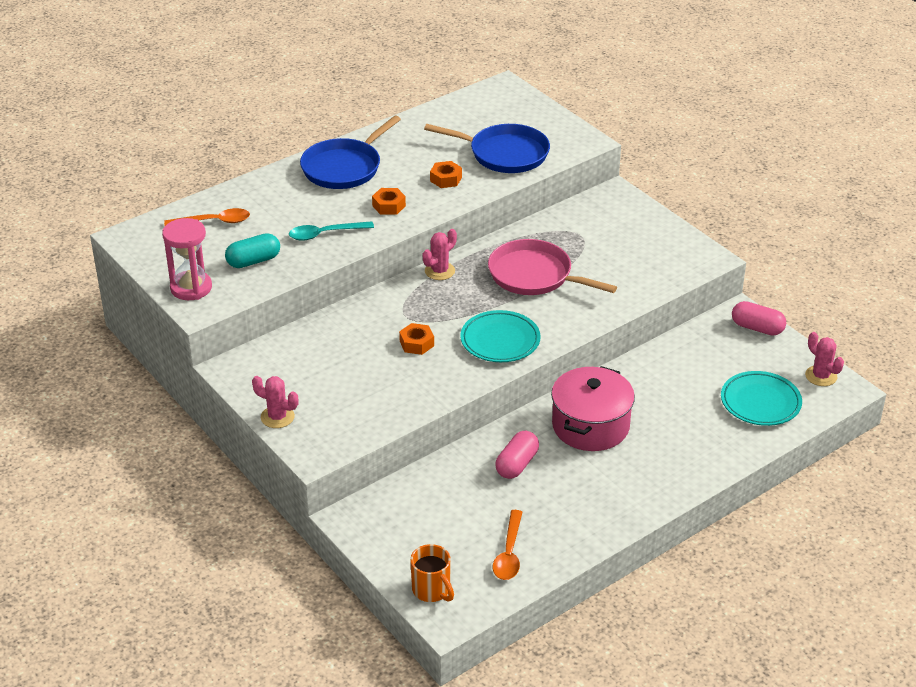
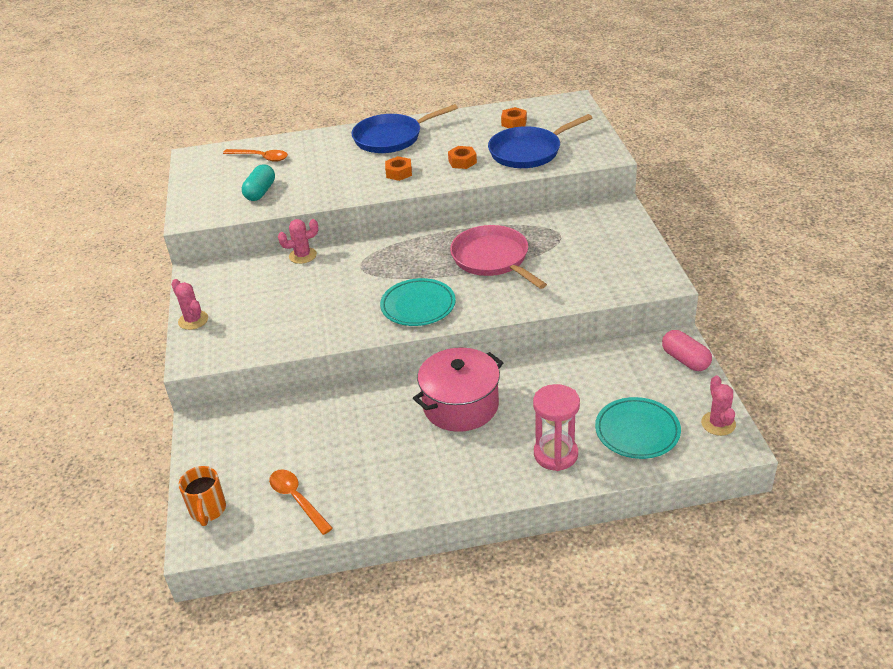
camera: 30 degrees right, 0 degrees up
pink hourglass [162,218,212,300] -> pink hourglass moved to [533,384,580,471]
turquoise capsule [225,233,280,268] -> turquoise capsule turned 75 degrees counterclockwise [242,164,275,201]
turquoise spoon [289,221,374,241] -> none
orange nut [399,323,434,355] -> orange nut moved to [501,107,527,128]
pink cactus [423,229,457,280] -> pink cactus moved to [278,219,318,264]
blue pan [424,124,550,173] -> blue pan turned 105 degrees clockwise [488,114,592,168]
orange spoon [493,510,523,580] -> orange spoon turned 105 degrees clockwise [269,469,333,535]
pink capsule [495,431,539,479] -> none

